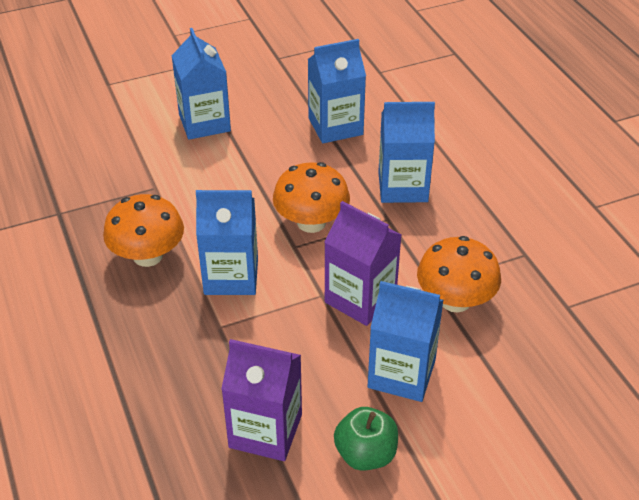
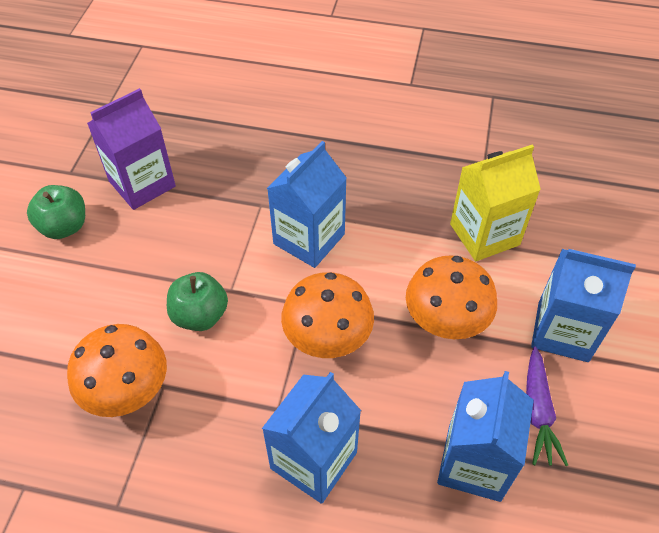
camera: 125 degrees right, 10 degrees up
orange mushroom [103,194,184,267] -> orange mushroom moved to [406,255,497,339]
purple carton [325,201,401,326] -> green apple [167,272,228,331]
blue carton [368,281,443,402] -> none
none -> yellow carton [450,145,541,261]
none -> purple carrot [526,346,568,466]

